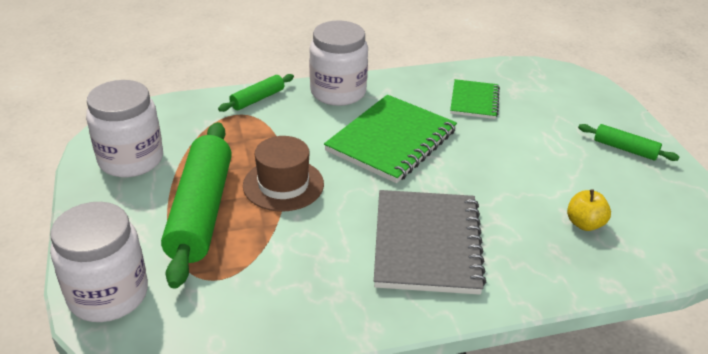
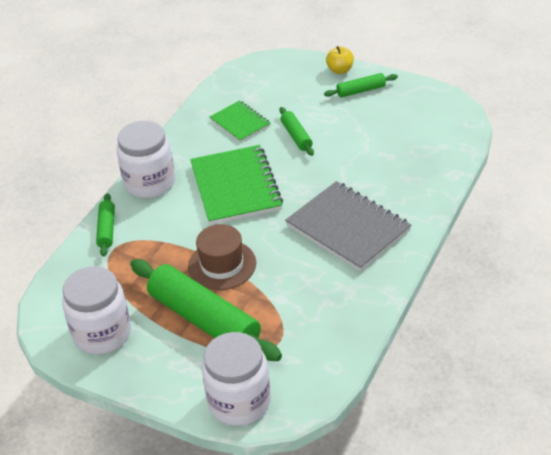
camera: 45 degrees left, 5 degrees up
yellow apple [567,189,611,231] -> yellow apple moved to [326,46,354,74]
none -> green rolling pin [279,107,314,156]

